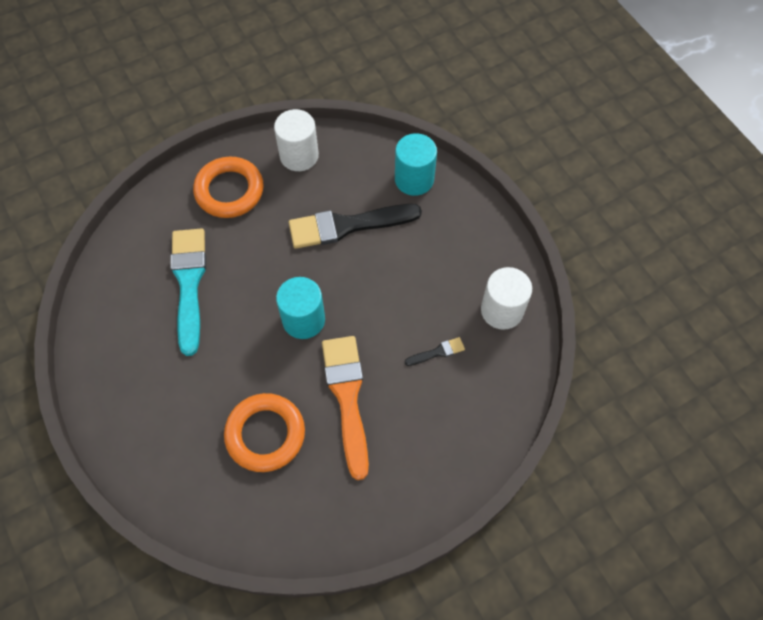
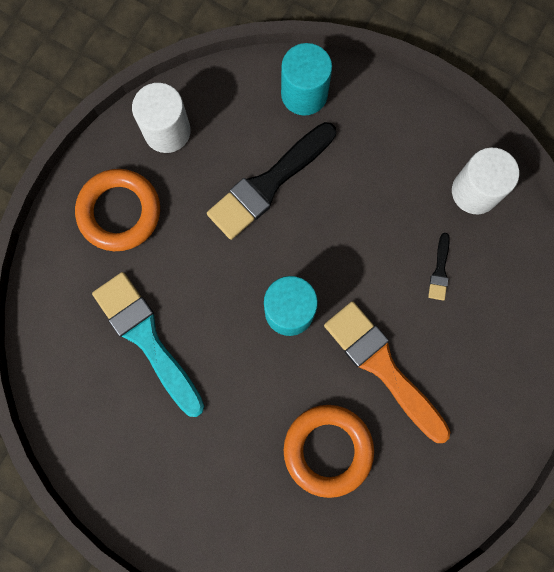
camera: 30 degrees left, 15 degrees up
black brush [405,337,465,366] -> black brush turned 150 degrees clockwise [428,233,450,301]

